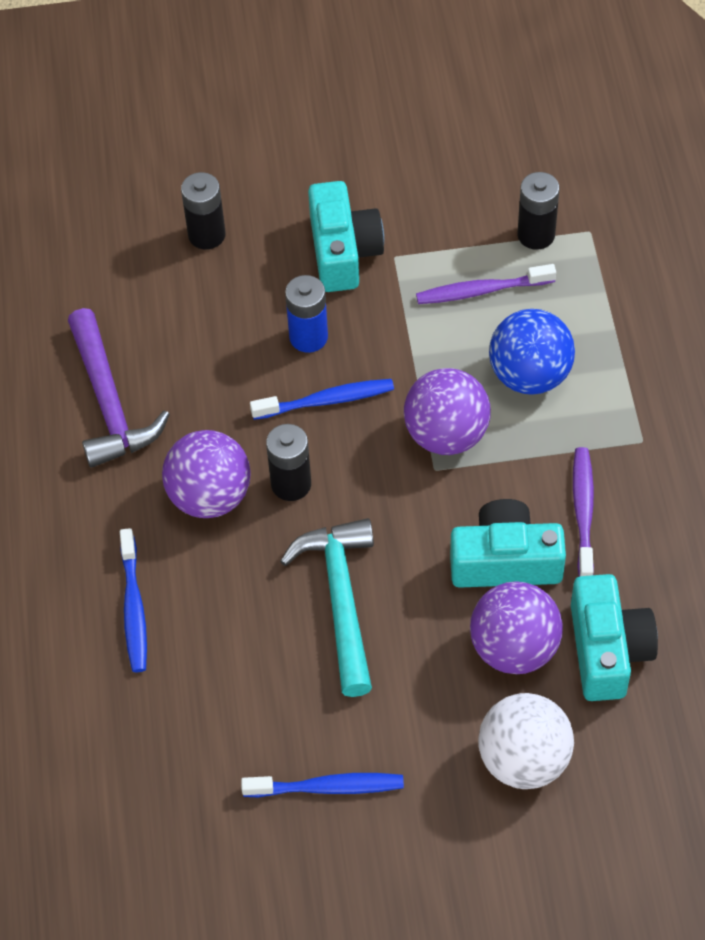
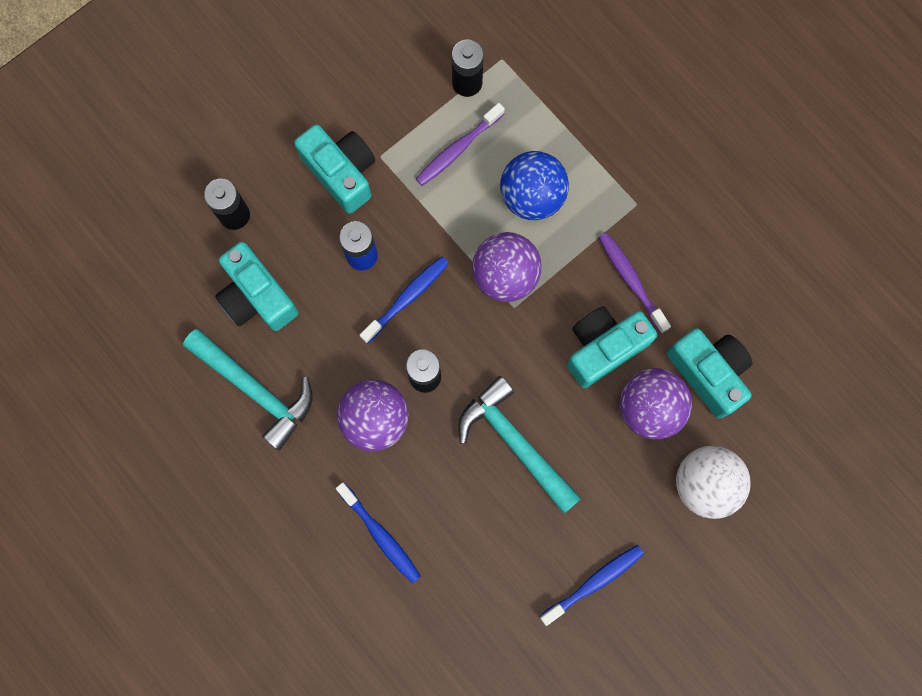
camera: 35 degrees left, 20 degrees up
purple hammer [68,308,170,468] -> turquoise hammer [183,329,312,451]
none -> turquoise camera [215,242,299,331]

